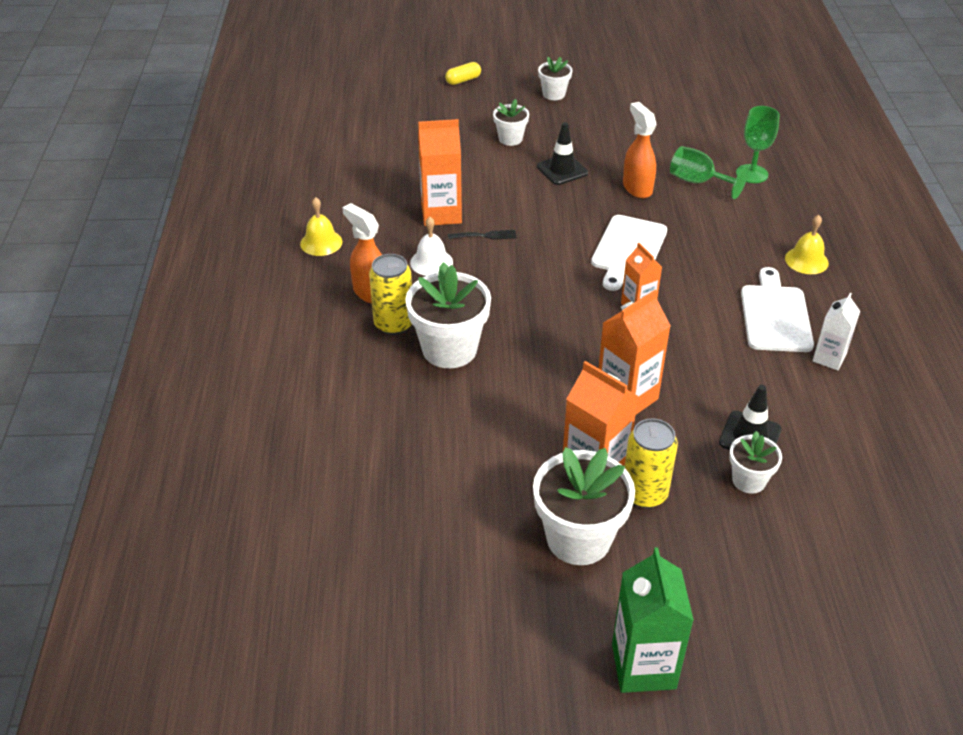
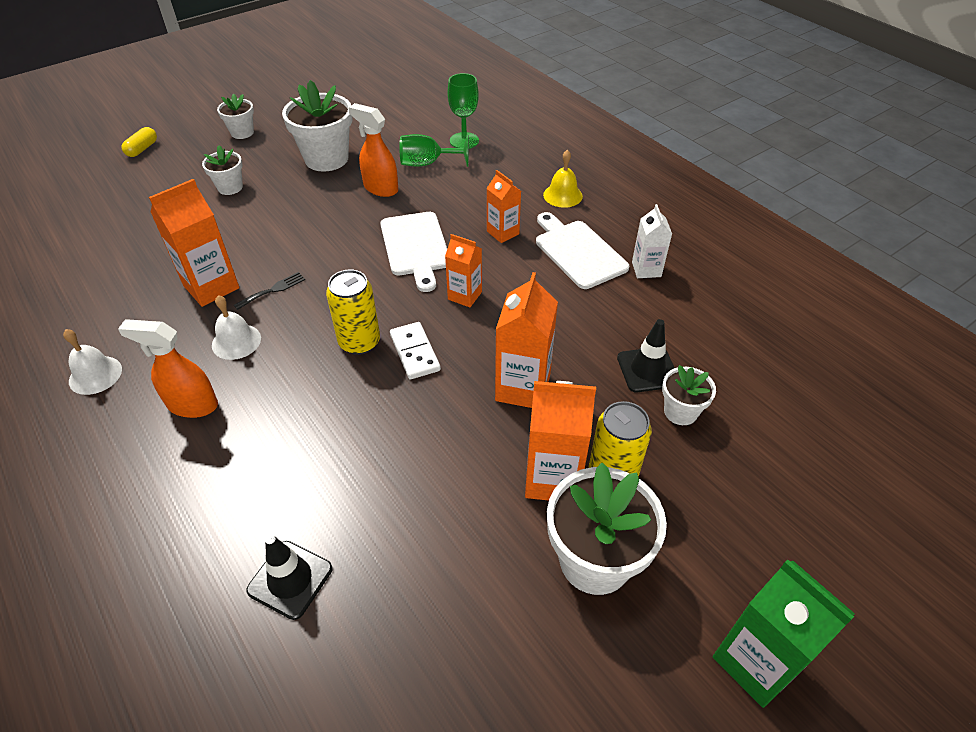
camera: 35 degrees left, 5 degrees up
yellow bell [300,197,343,256] -> white bell [63,329,122,395]
yellow can [369,254,412,335] -> yellow can moved to [326,270,380,355]
white flower pot [405,262,491,368] -> white flower pot moved to [282,80,353,172]
black traffic cone [537,122,588,185] -> black traffic cone moved to [246,535,332,620]
none -> white domino [390,322,441,379]
none -> orange carton [487,170,521,243]

